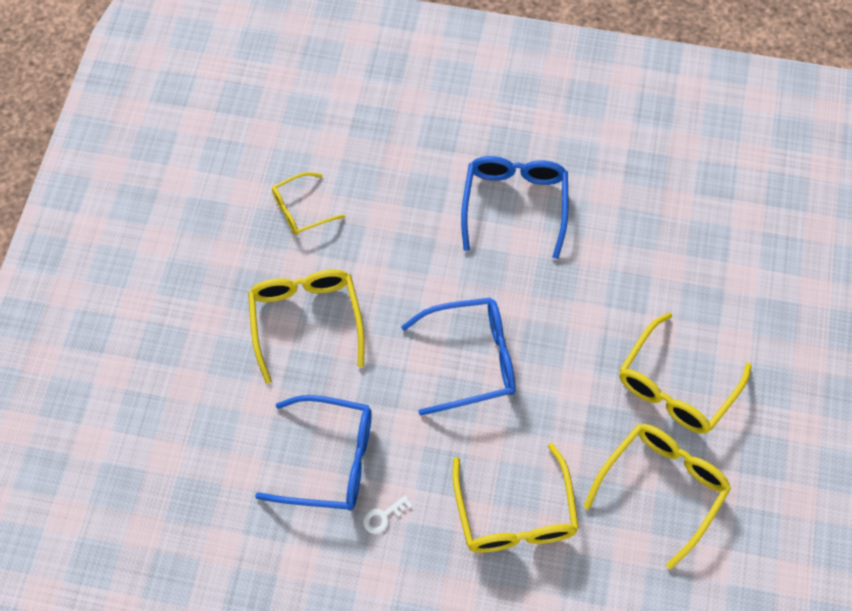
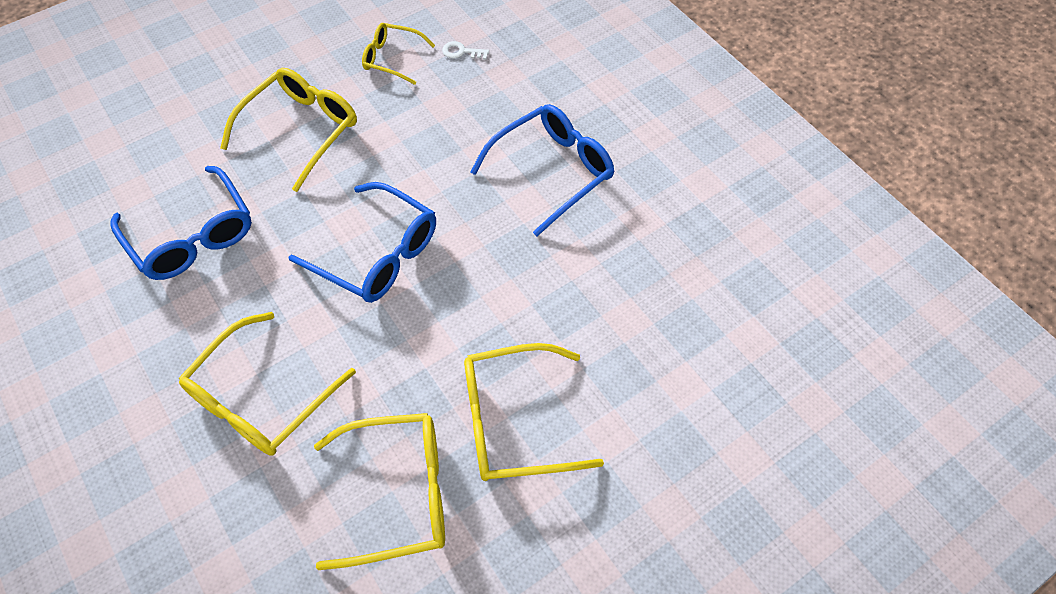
camera: 45 degrees right, 5 degrees down
white key [363,495,413,534] -> white key moved to [442,41,489,60]

